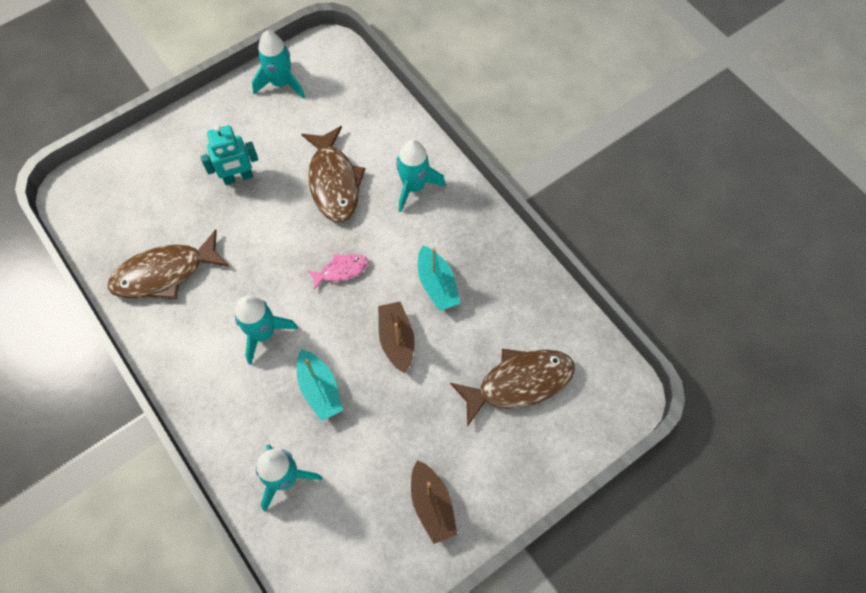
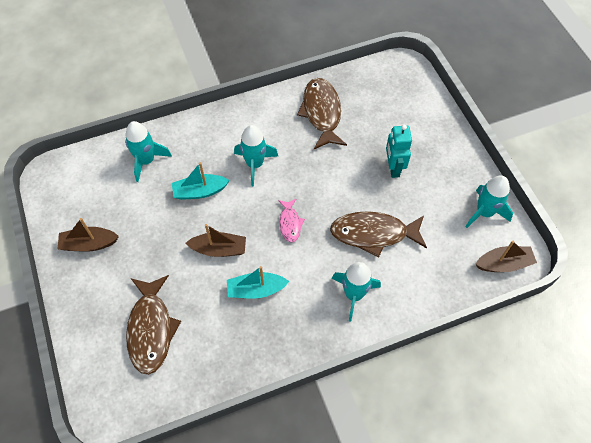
camera: 105 degrees right, 5 degrees down
none -> brown boat [476,241,537,272]

